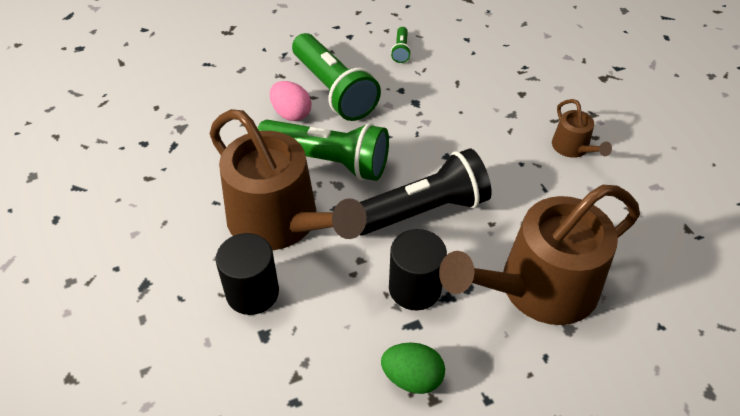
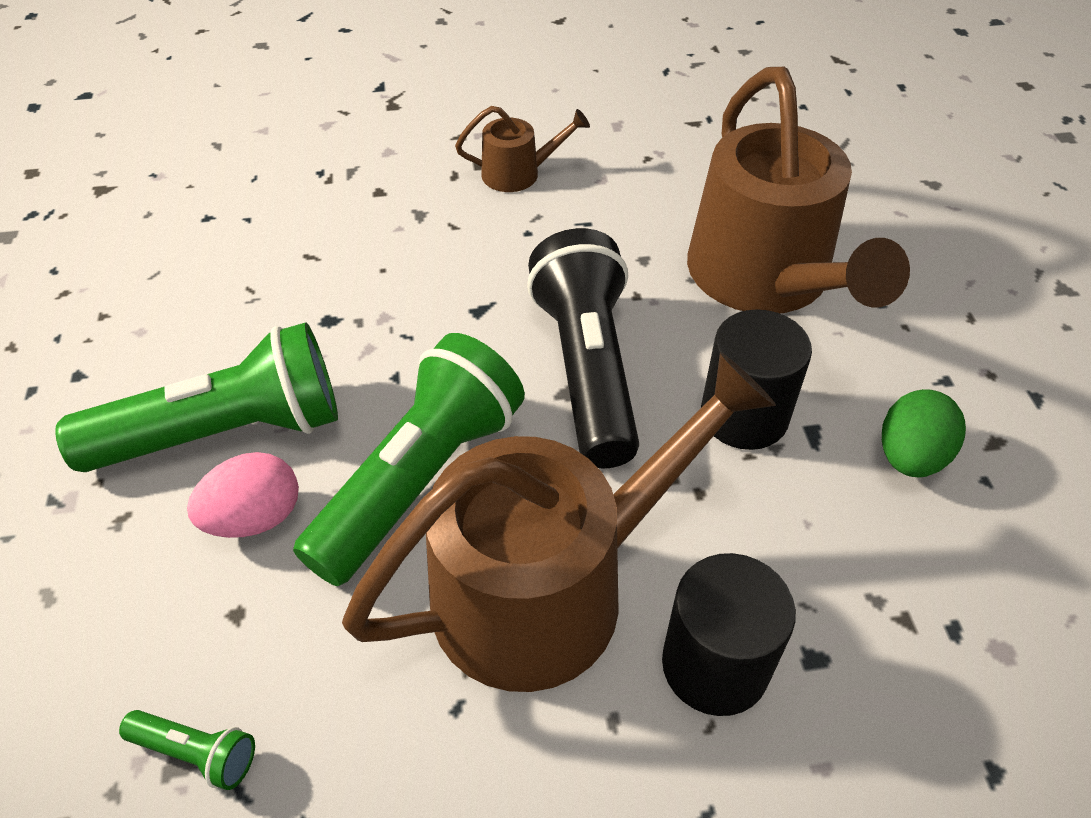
camera: 75 degrees left, 0 degrees up
green flashlight [391,27,411,63] -> green flashlight moved to [119,710,255,790]

